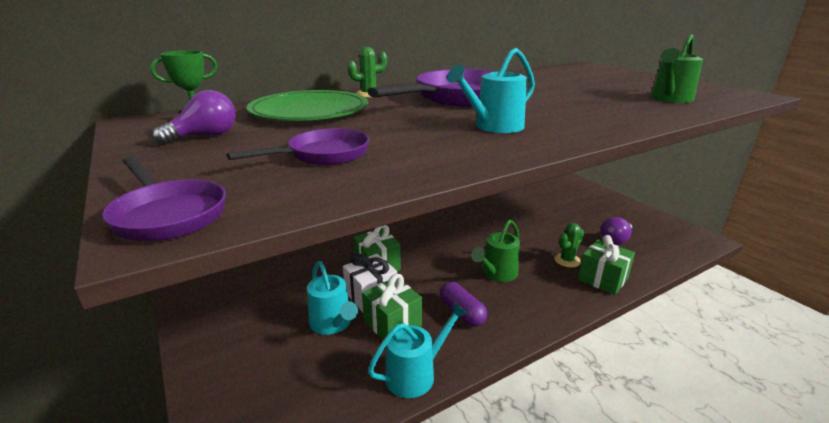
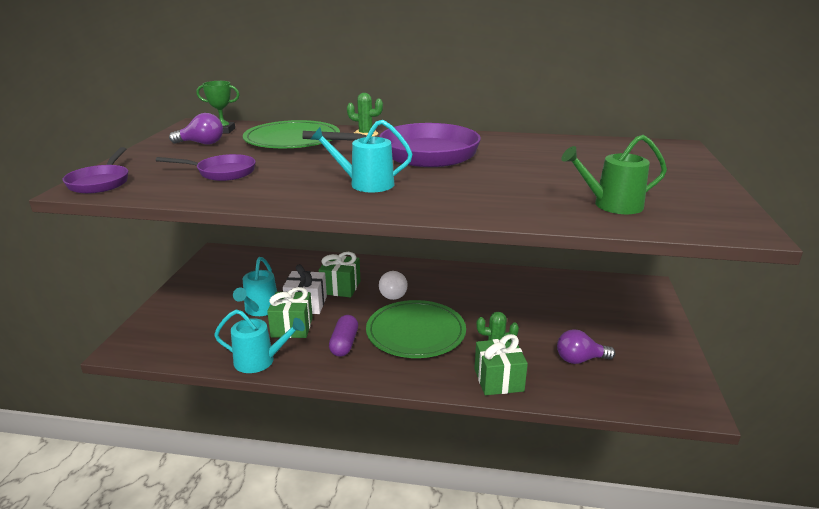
camera: 40 degrees right, 0 degrees up
green watering can [471,219,520,282] -> green plate [366,300,466,358]
none -> white light bulb [379,271,408,300]

